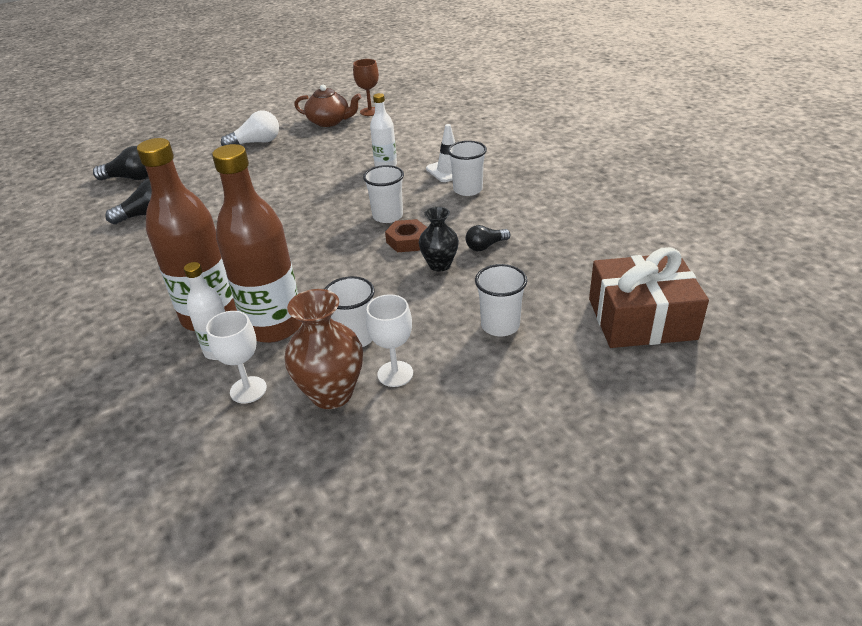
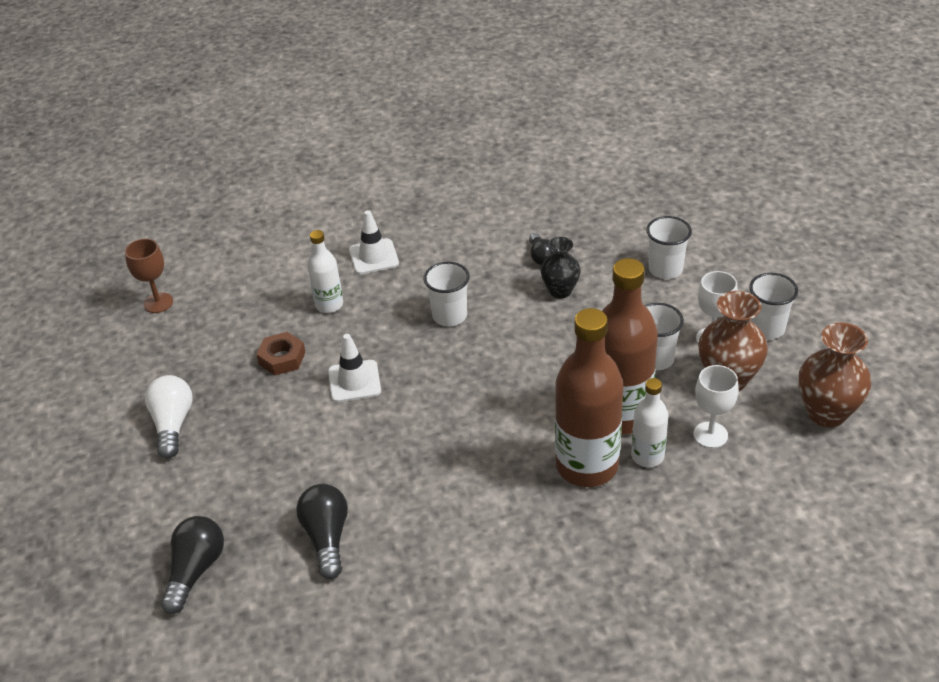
camera: 75 degrees left, 5 degrees up
brown teapot [294,85,361,127] -> none
brown nut [385,219,427,252] -> brown nut moved to [256,332,306,375]
white cup [448,141,487,196] -> white cup moved to [749,273,798,339]
brown gift [589,247,709,348] -> none
none -> white traffic cone [328,334,381,402]
none -> brown vase [799,323,871,427]

